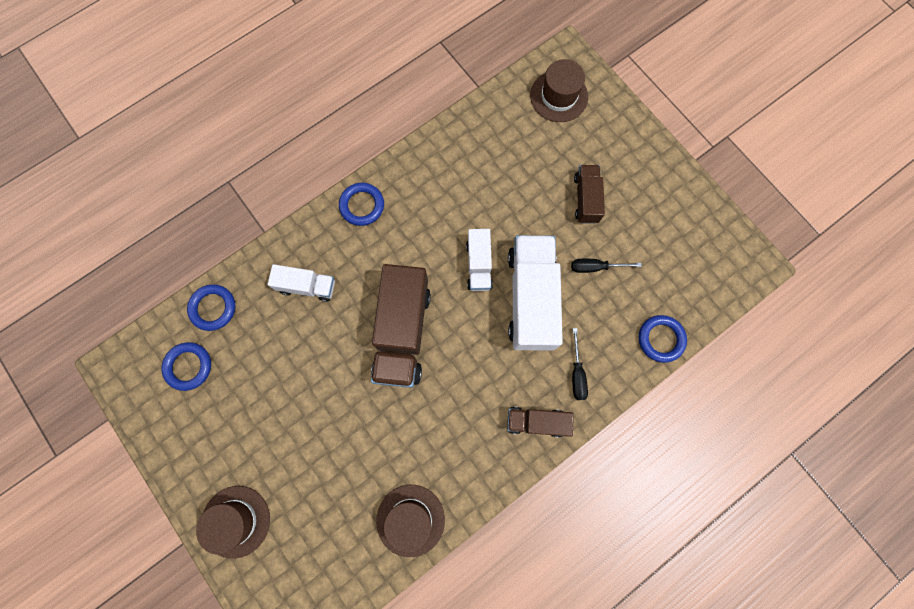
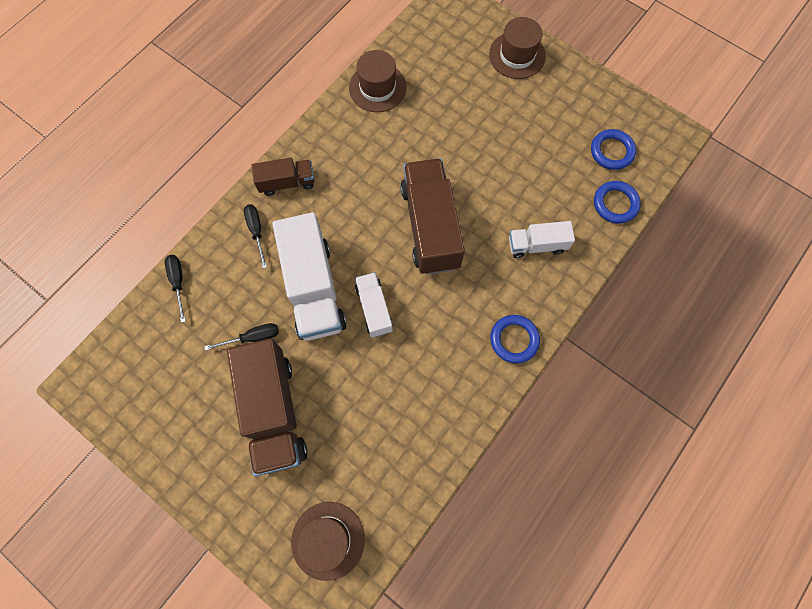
camera: 165 degrees right, 5 degrees down
brown truck [574,165,605,224] -> brown truck [227,338,308,476], size x1.86
blue ring [638,315,687,363] -> black screwdriver [165,255,186,323]

